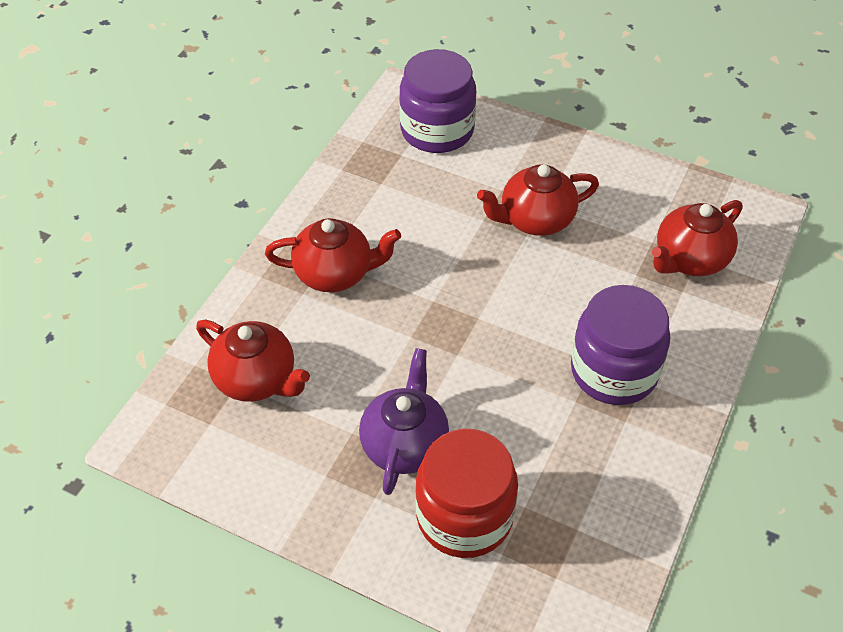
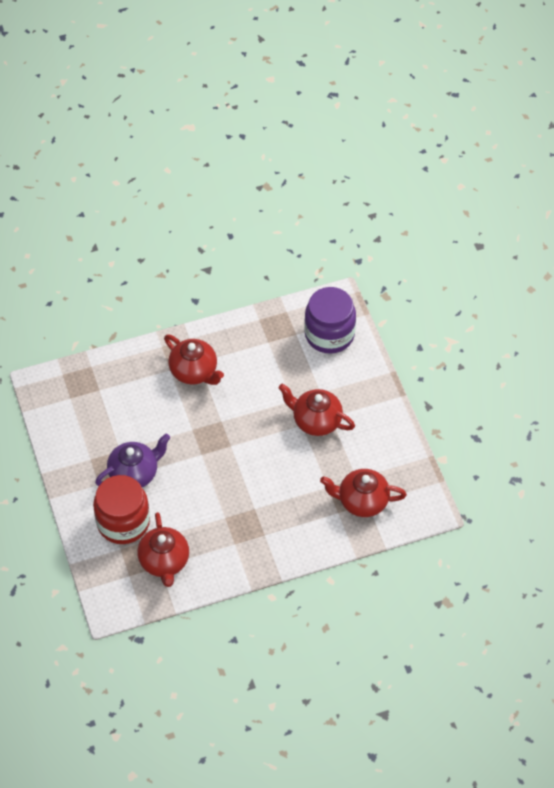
camera: 45 degrees right, 5 degrees up
red teapot [196,320,310,402] -> red teapot moved to [137,512,189,587]
purple jar [571,285,670,405] -> none

